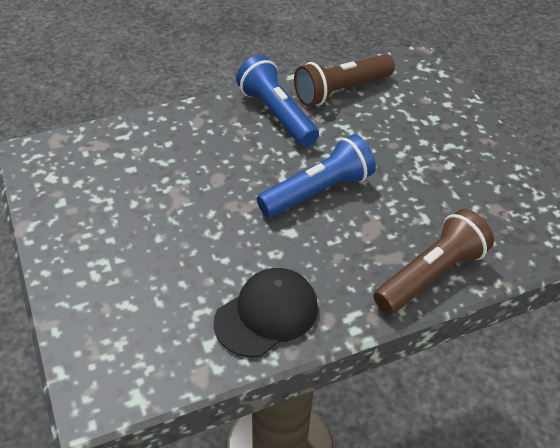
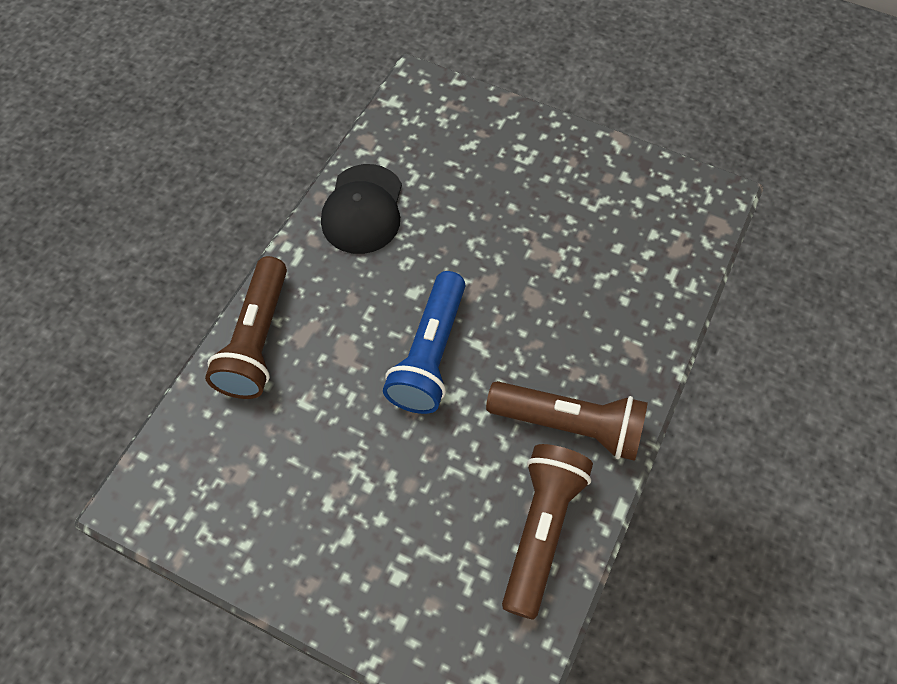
camera: 140 degrees right, 15 degrees up
blue flashlight [236,55,319,147] -> brown flashlight [486,381,648,461]

